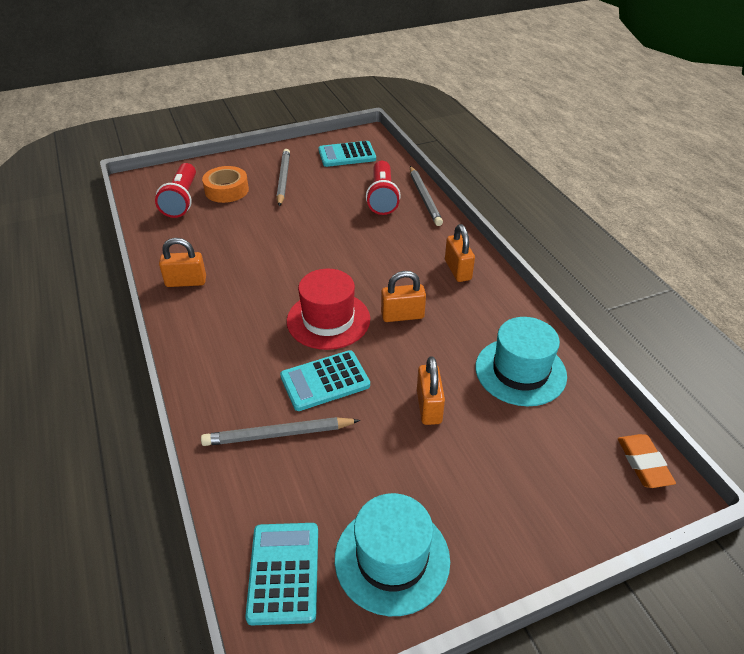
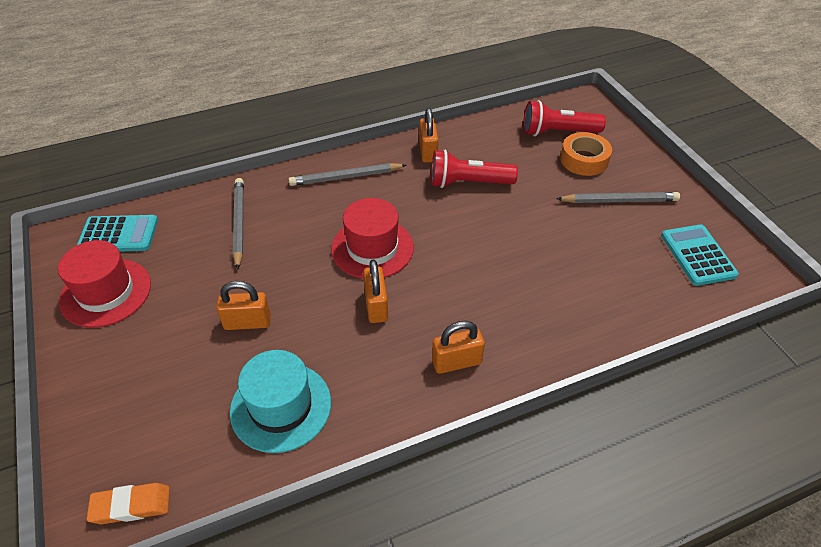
camera: 90 degrees right, 5 degrees up
turquoise calculator [280,350,370,411] -> none
turquoise hat [335,493,450,616] -> red hat [58,240,151,328]
red flashlight [366,161,401,215] -> red flashlight moved to [431,150,518,188]
grey pencil [410,166,443,226] -> grey pencil moved to [288,163,406,186]

